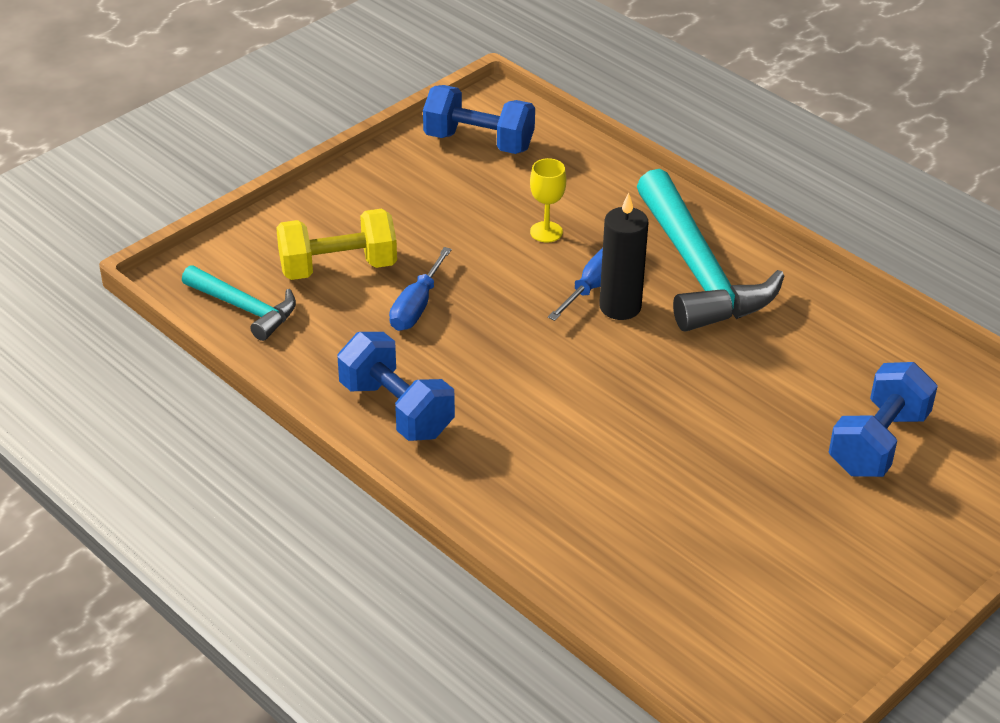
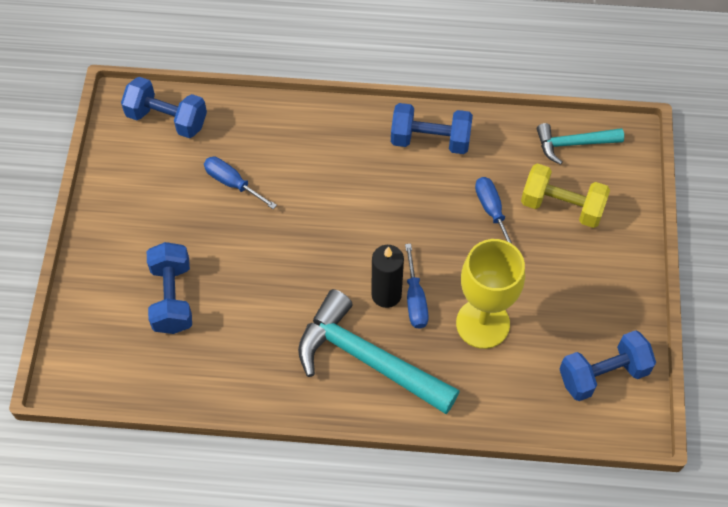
camera: 140 degrees right, 20 degrees up
yellow dumbbell [276,209,397,280] -> yellow dumbbell turned 75 degrees clockwise [521,163,610,228]
yellow goblet [530,158,566,243] -> yellow goblet [456,239,525,349], size x2.16
none -> blue dumbbell [121,77,207,138]
none -> blue screwdriver [204,157,277,209]

